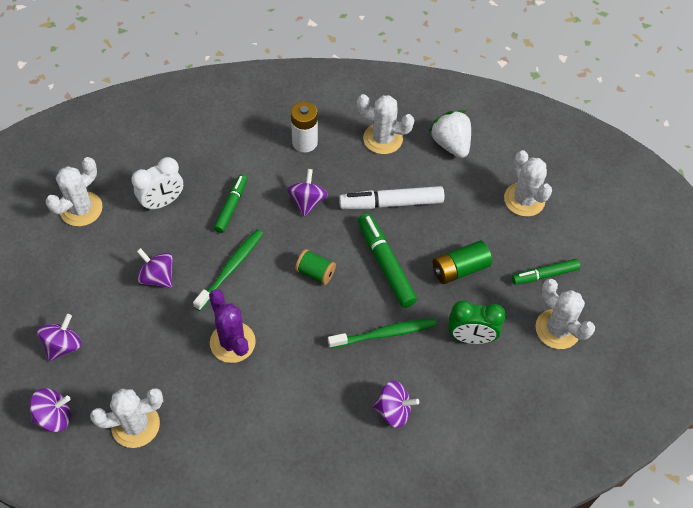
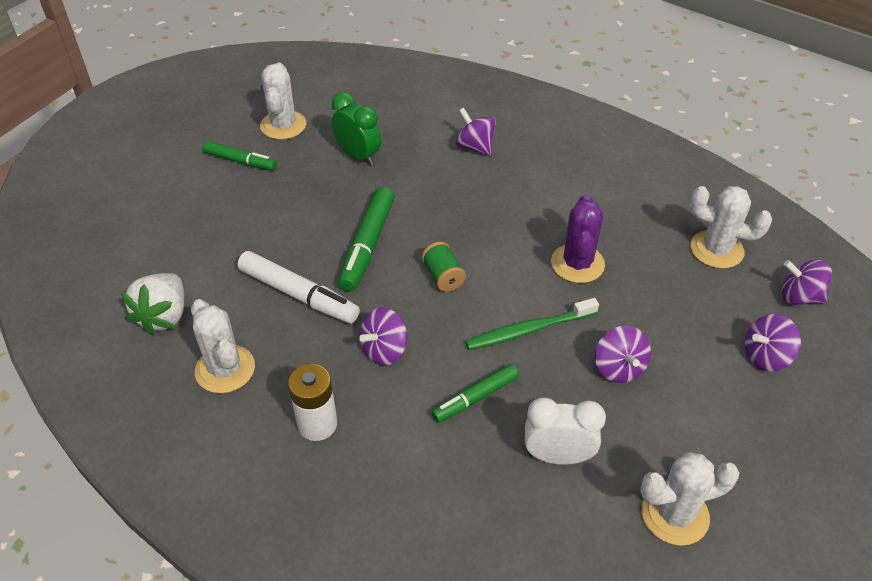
camera: 140 degrees left, 10 degrees down
green toothbrush [328,318,437,348] -> none
green battery [433,241,492,284] -> none
white cactus [504,150,552,217] -> none

